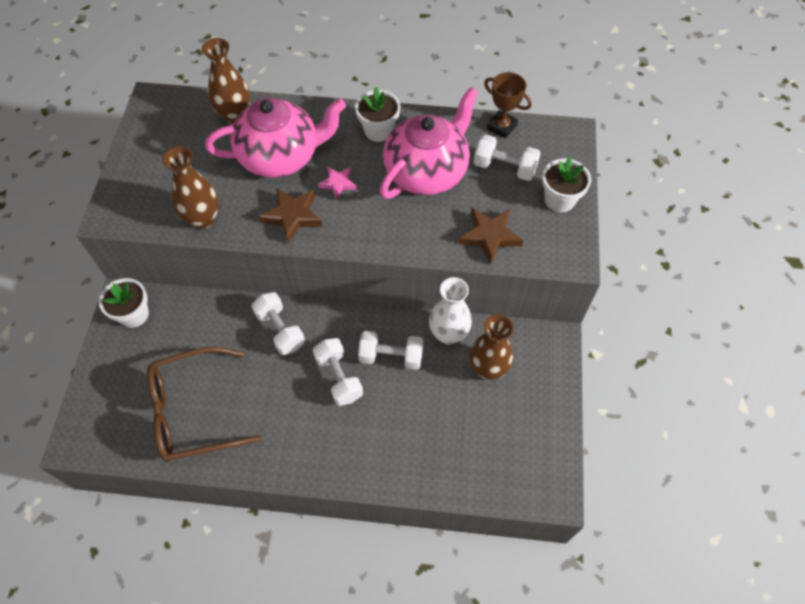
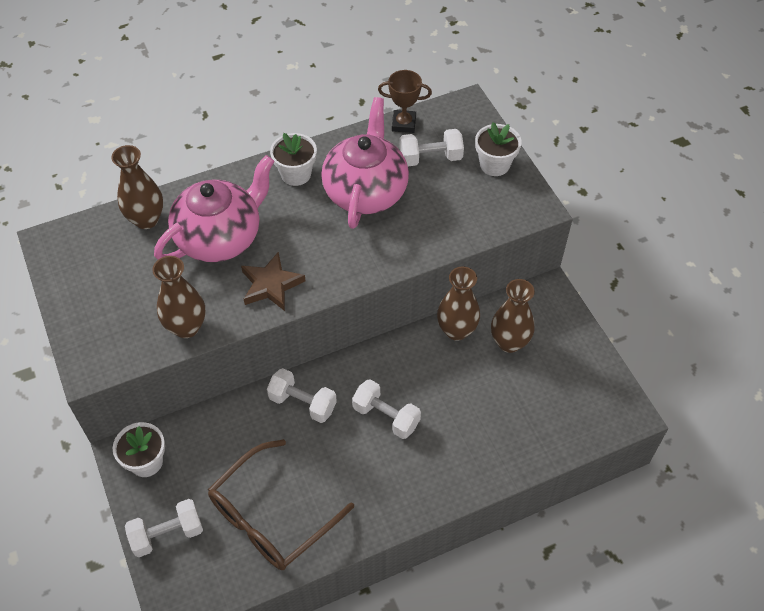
camera: 30 degrees left, 5 degrees down
pink star [318,167,357,200] -> none
white dumbbell [358,331,424,370] -> white dumbbell moved to [125,499,203,557]
white vase [429,277,472,344] -> brown vase [437,266,480,341]
brown star [458,207,524,265] -> none

